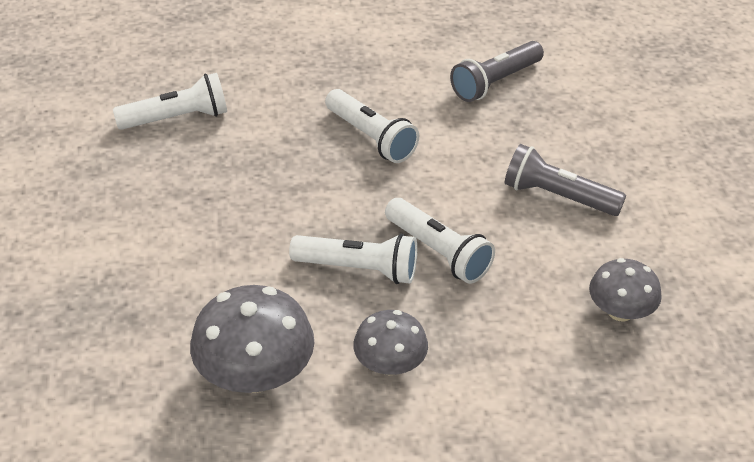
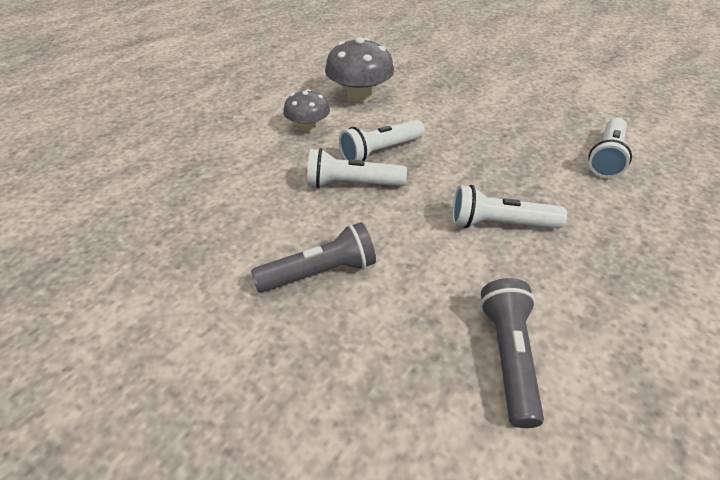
camera: 135 degrees right, 0 degrees up
grey mushroom [589,258,662,322] -> none

